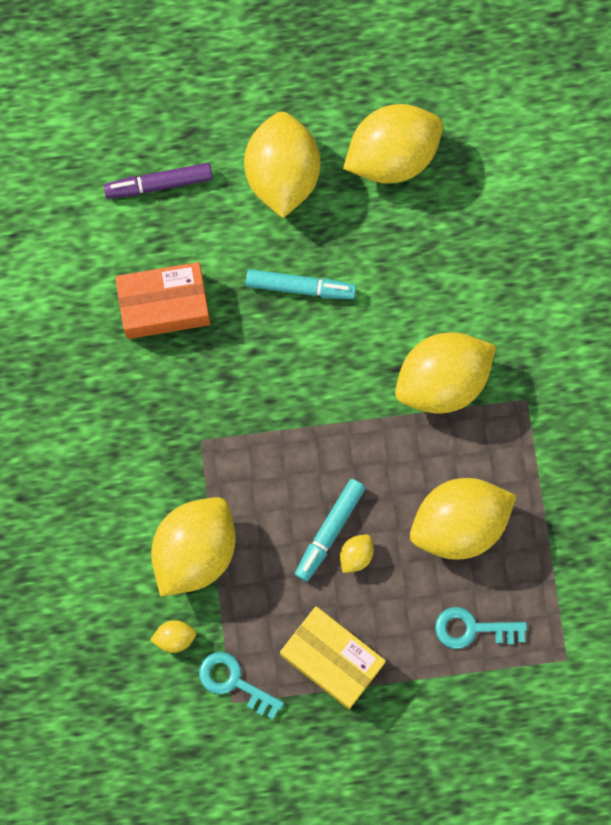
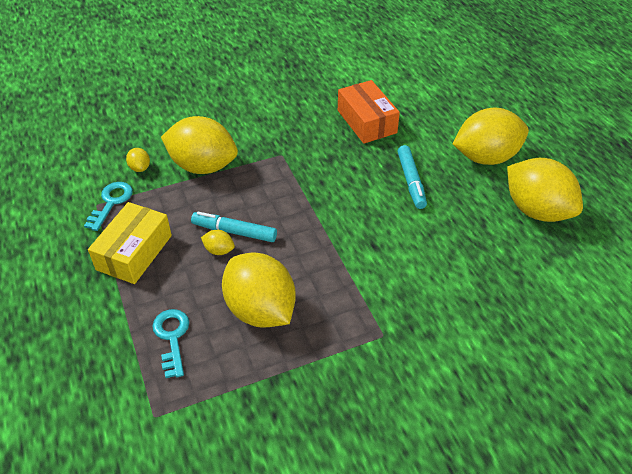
camera: 75 degrees right, 30 degrees down
purple marker [104,163,213,199] -> none
yellow lemon [395,333,496,414] -> none

